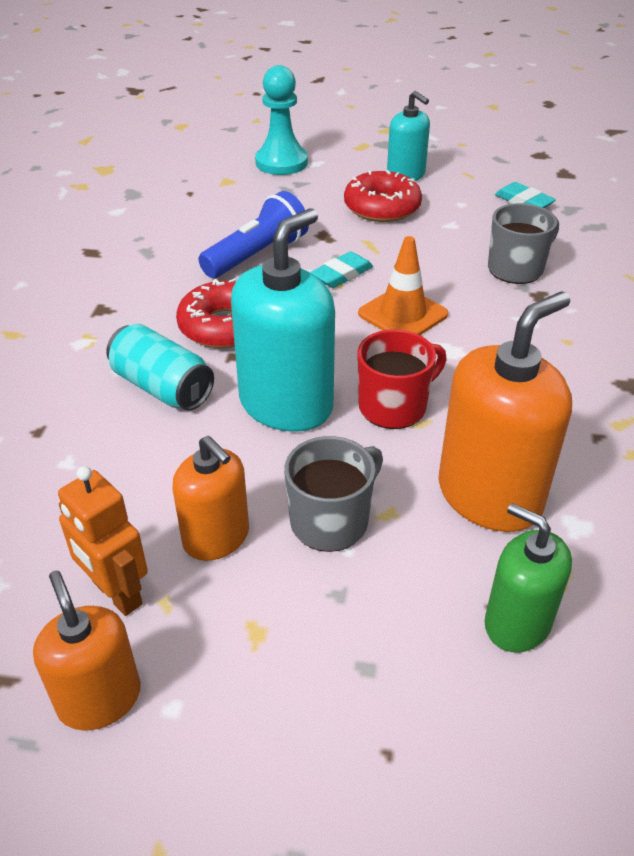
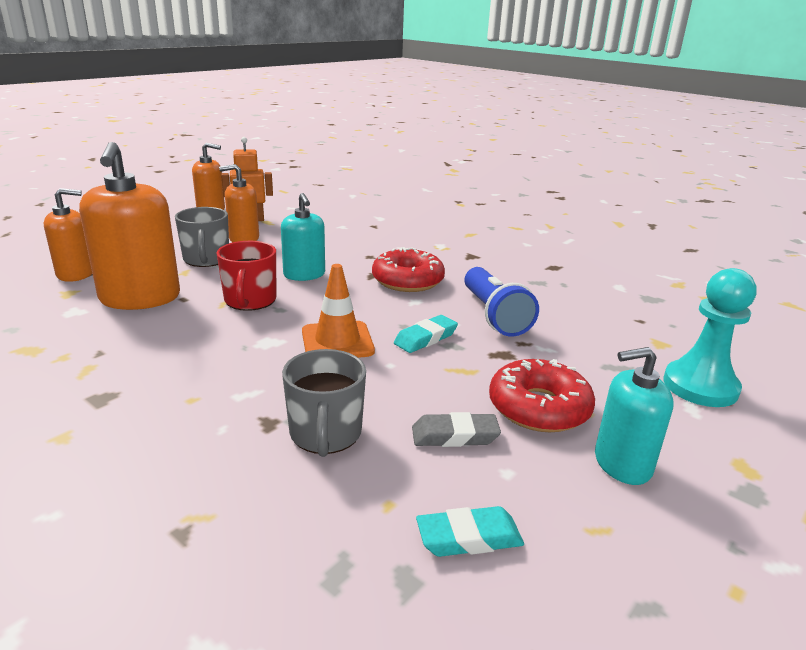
camera: 120 degrees right, 15 degrees down
turquoise can [106,324,214,411] -> none
turquoise soap dispenser [231,208,335,432] -> turquoise soap dispenser [281,193,325,281], size x0.60
turquoise eraser [310,252,373,288] -> turquoise eraser turned 60 degrees clockwise [394,315,458,353]
green soap dispenser [484,503,572,653] -> orange soap dispenser [44,188,92,282]
none -> grey eraser [412,412,501,447]

